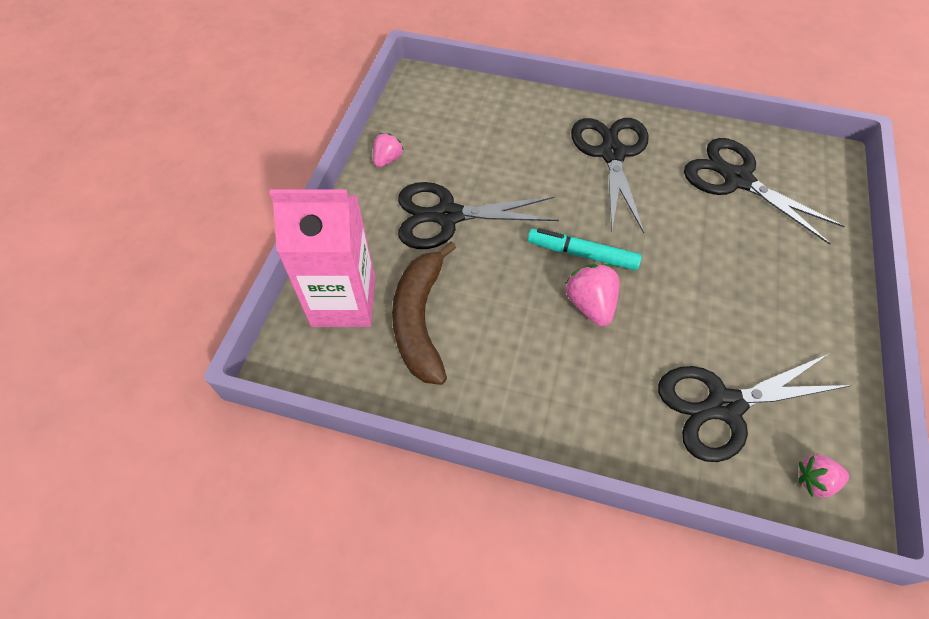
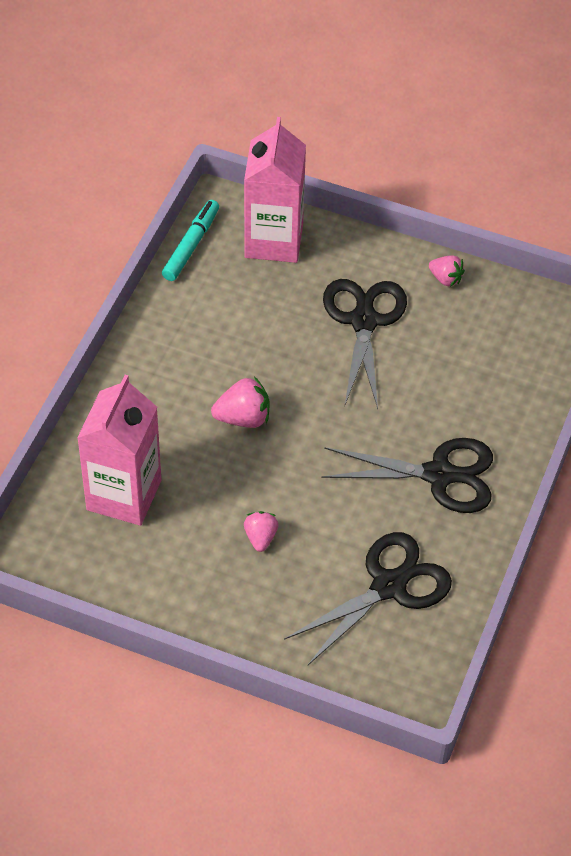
camera: 95 degrees right, 5 degrees down
brown banana [392,241,456,385] -> none
turquoise marker [528,228,642,270] -> turquoise marker moved to [162,200,219,281]
black scissors [658,354,852,462] -> pink carton [77,375,161,526]
pink strawberry [798,455,849,498] -> pink strawberry moved to [244,511,278,552]

